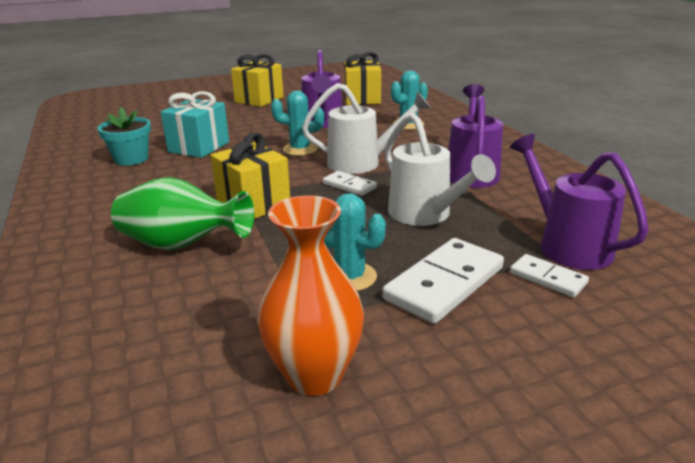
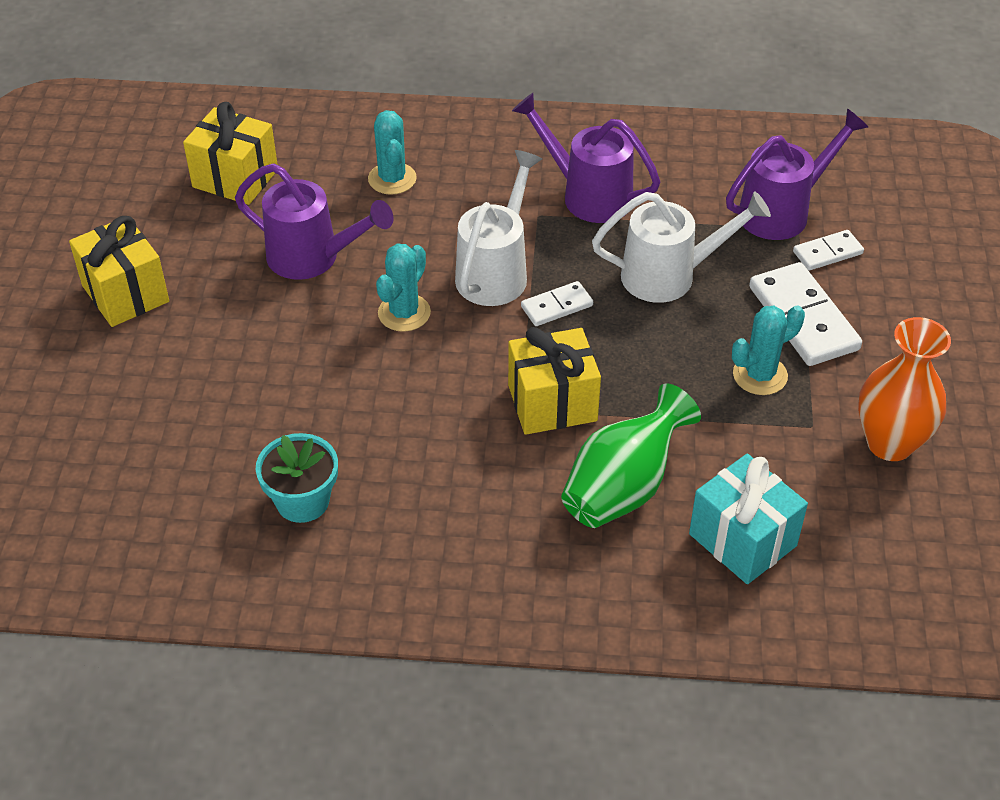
camera: 65 degrees left, 20 degrees up
turquoise gift [161,91,229,158] -> turquoise gift moved to [689,454,808,584]
purple watering can [510,134,649,270] -> purple watering can turned 150 degrees clockwise [726,109,868,240]

